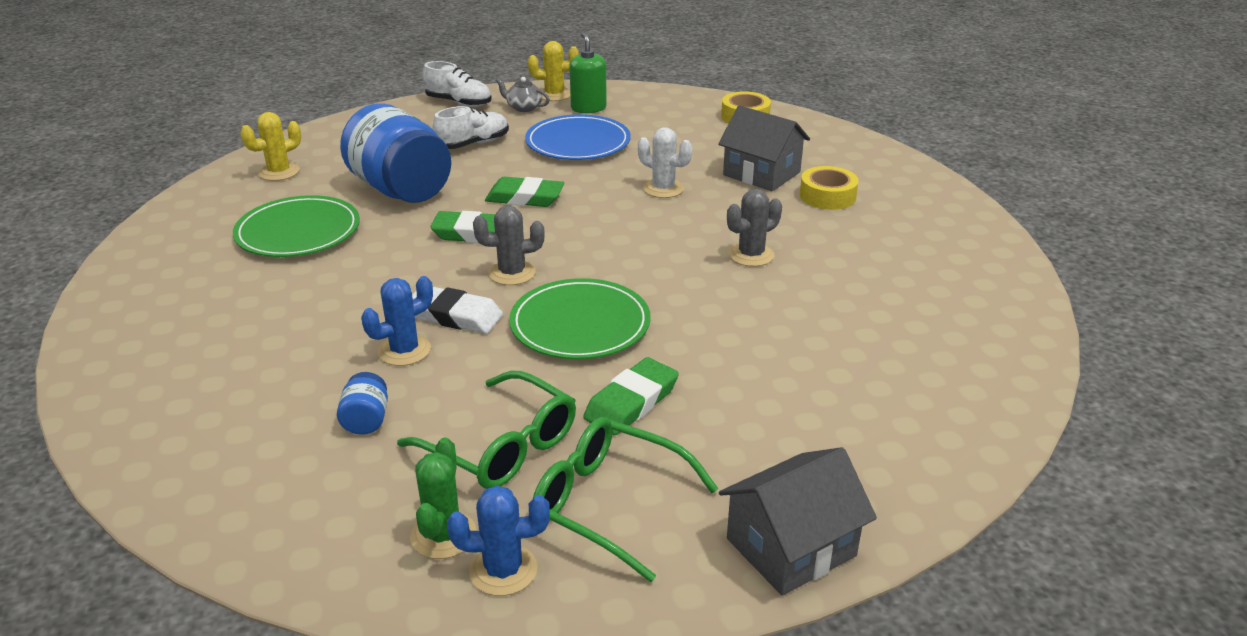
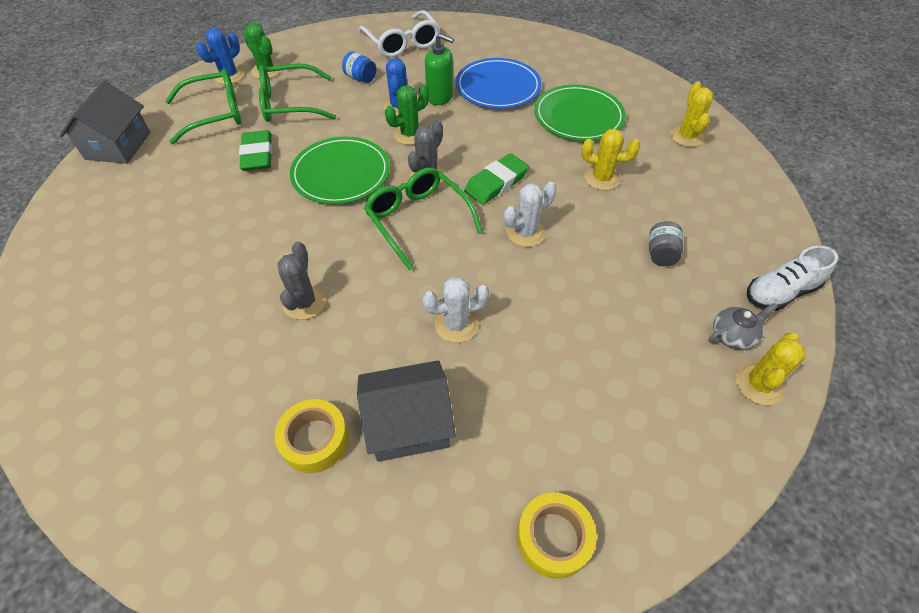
camera: 130 degrees right, 20 degrees up
blue jar [340,103,451,203] -> yellow cactus [581,129,640,190]
white eraser [412,287,503,334] -> green cactus [385,84,429,145]
white shoe [433,106,509,149] -> grey jar [649,221,683,266]
green eraser [485,177,565,207] -> white cactus [504,182,556,247]
blue plate [525,114,631,160] -> blue plate moved to [456,58,542,109]
green soap dispenser [570,32,607,113] -> green soap dispenser moved to [425,33,454,105]
none -> white glasses [359,10,440,57]
none -> green glasses [364,167,483,270]

